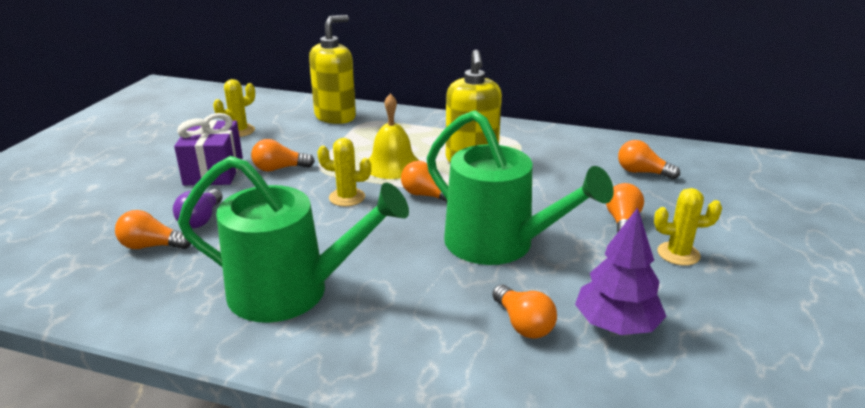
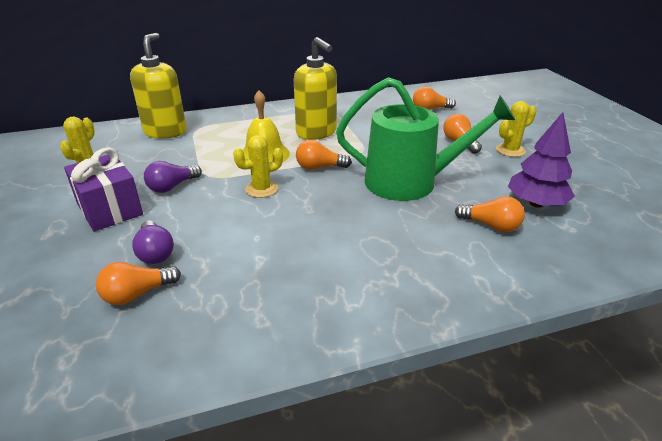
camera: 35 degrees left, 5 degrees up
green watering can [178,156,409,323] -> none
orange light bulb [251,139,315,172] -> purple light bulb [144,161,202,193]

